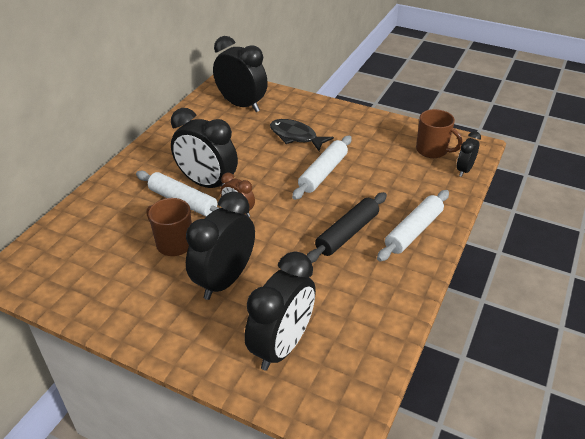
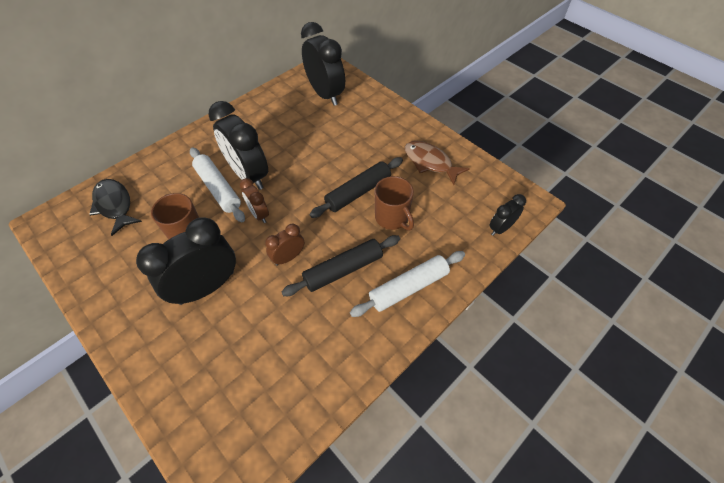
camera: 20 degrees right, 15 degrees up
black clock [244,251,316,371] -> none
black fish [270,119,334,151] -> black fish moved to [89,179,142,236]
white rolling pin [292,136,352,200] -> black rolling pin [310,157,403,218]
brown mug [416,109,463,158] -> brown mug moved to [375,176,414,231]
none -> brown clock [265,224,304,266]
none -> brown fish [405,141,470,185]

